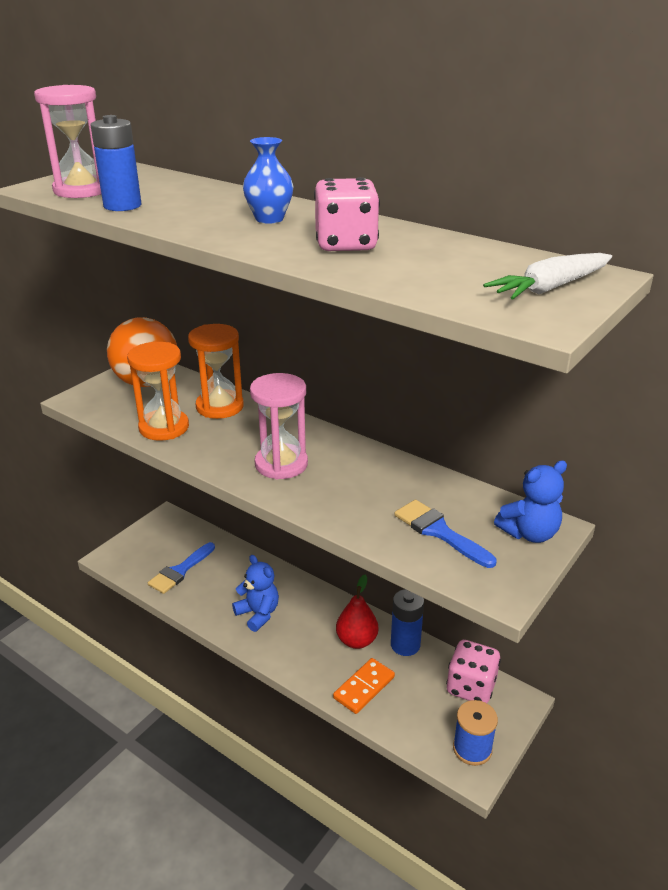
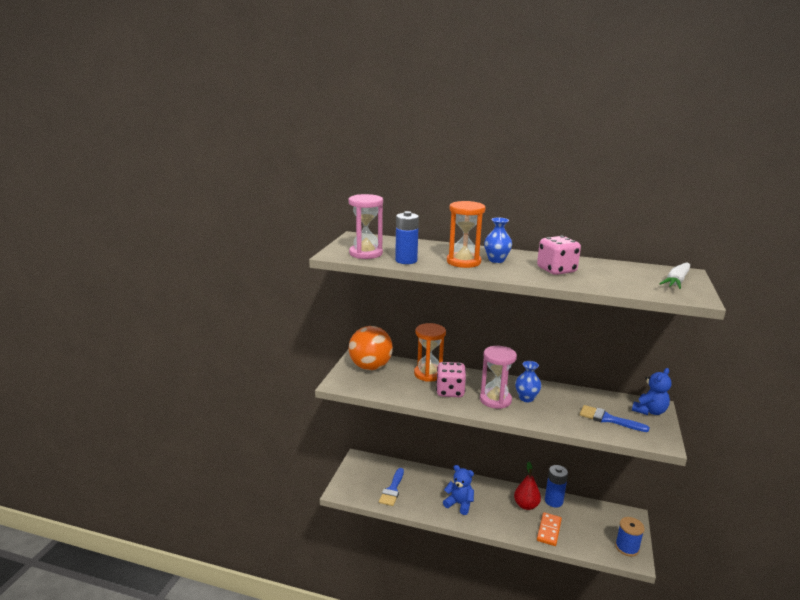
camera: 20 degrees left, 10 degrees down
orange hourglass [127,342,189,441] -> orange hourglass moved to [447,201,486,268]
pink dice [446,640,501,703] -> pink dice moved to [436,362,466,397]
none -> blue vase [515,361,541,402]

